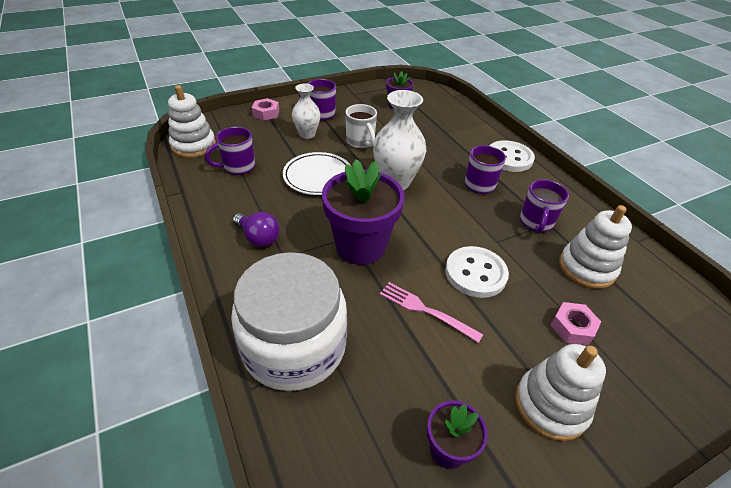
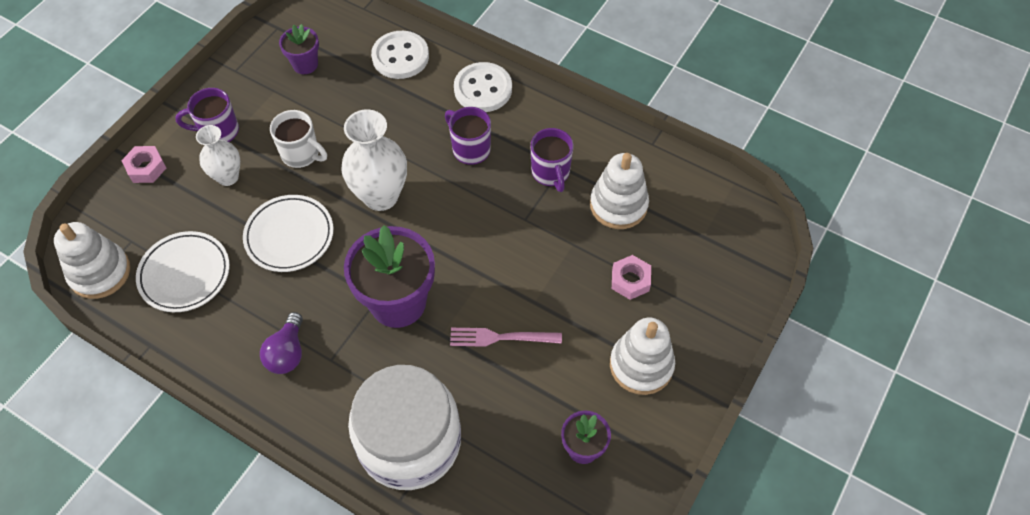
camera: 30 degrees left, 15 degrees up
purple mug [205,127,255,175] -> white plate [136,231,230,312]
purple light bulb [233,212,280,247] -> purple light bulb turned 90 degrees clockwise [260,312,303,374]
white button [445,246,509,298] -> white button moved to [371,31,429,79]

